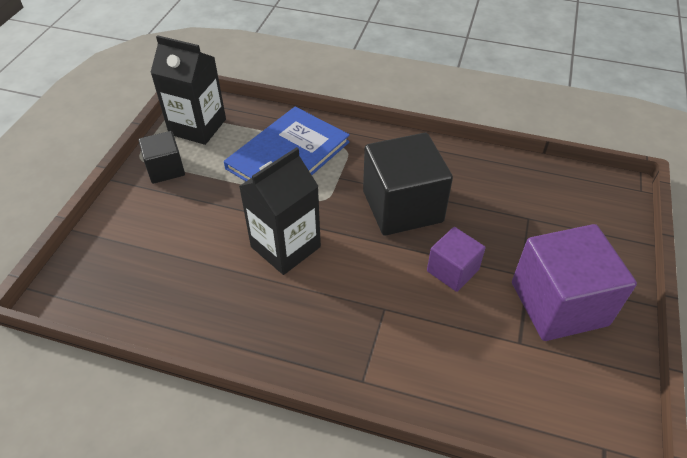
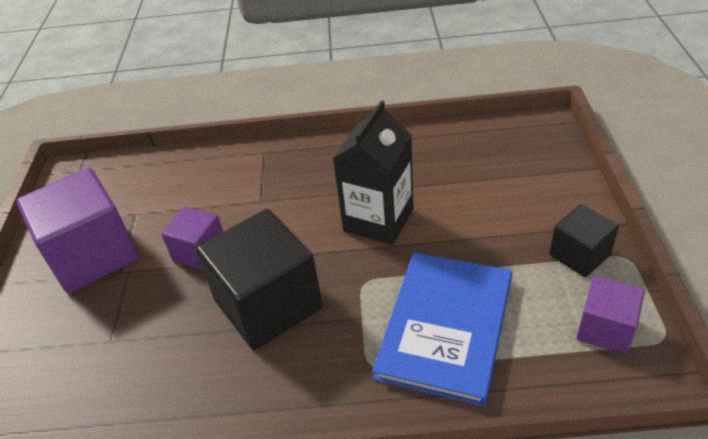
camera: 165 degrees right, 5 degrees down
black carton [150,35,226,145] -> purple cube [577,276,645,354]

